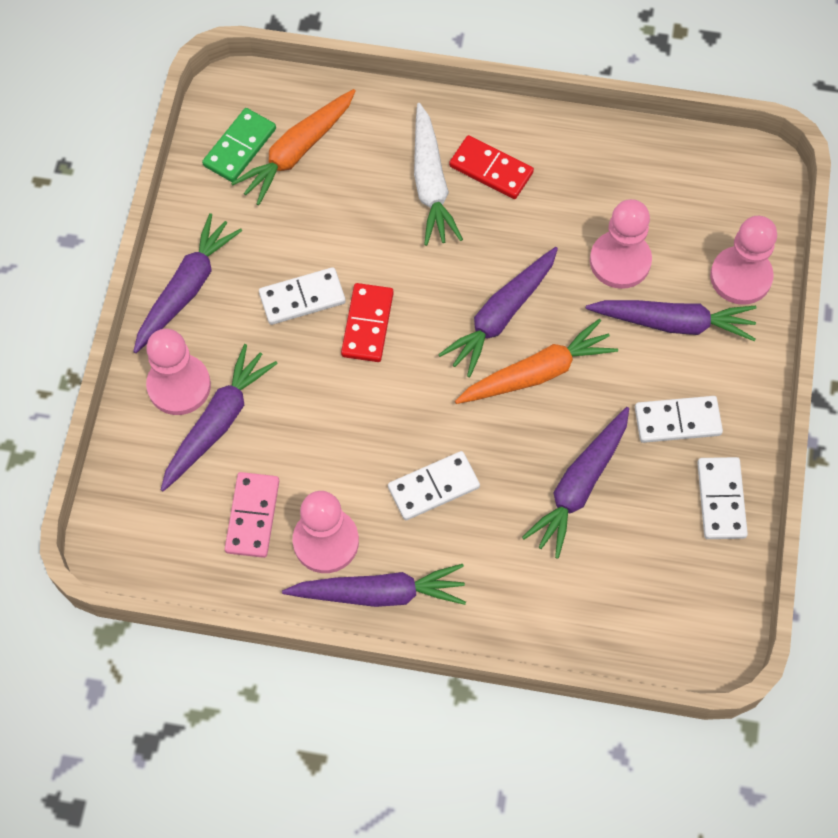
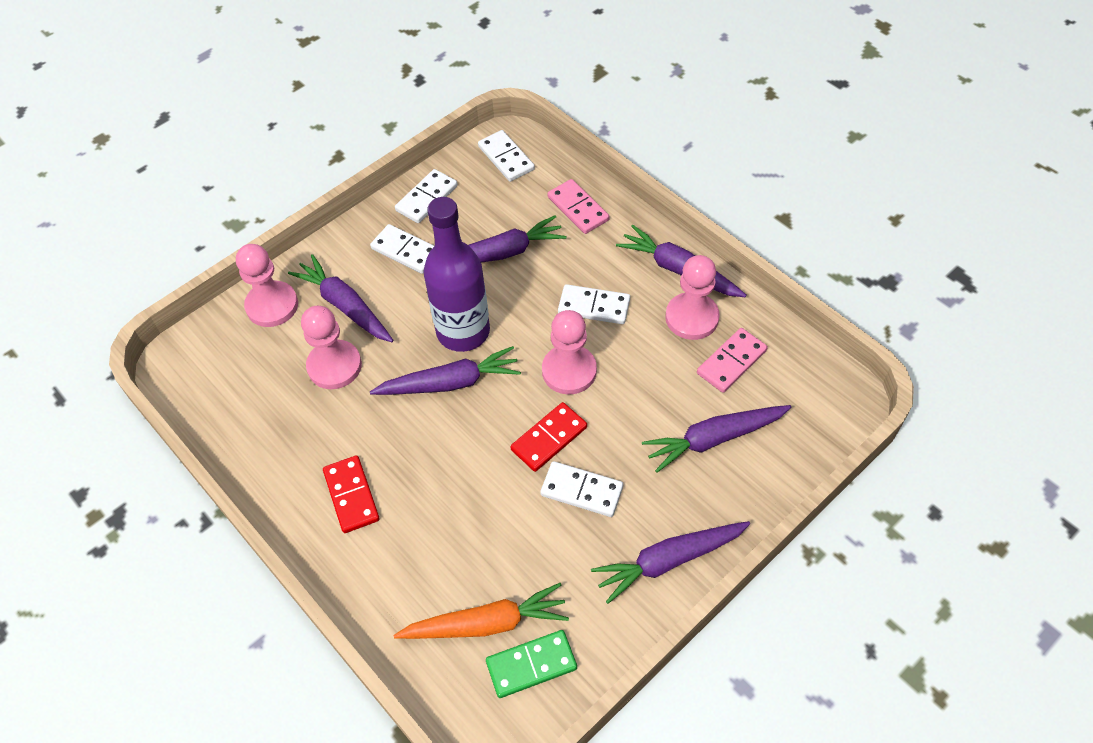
camera: 140 degrees left, 10 degrees down
pink pawn [146,329,211,415] -> pink pawn moved to [542,310,597,395]
white carrot [414,103,463,246] -> none
orange carrot [455,319,618,404] -> purple bottle [424,197,490,352]
none -> white domino [478,130,535,182]
none -> pink domino [548,179,610,234]

